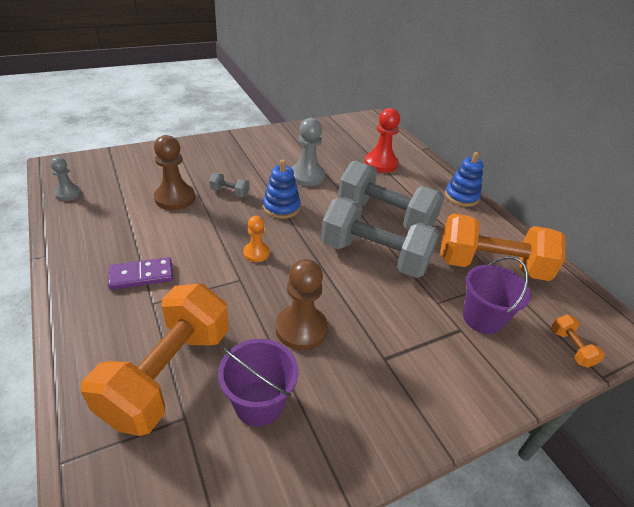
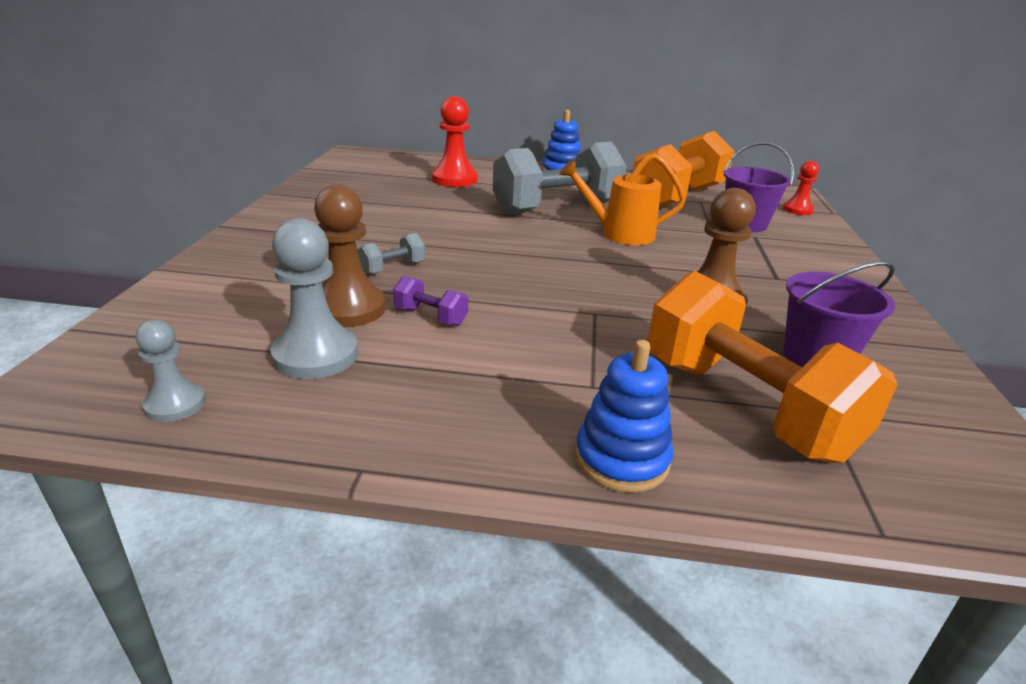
camera: 55 degrees left, 10 degrees down
purple domino [108,257,173,290] -> none
orange pawn [243,216,270,262] -> none
blue stacking toy [263,159,300,219] -> blue stacking toy moved to [575,340,674,493]
grey pawn [291,118,325,186] -> grey pawn moved to [271,218,358,379]
grey dumbbell [321,197,440,278] -> orange watering can [559,153,686,245]
orange dumbbell [551,314,605,368] -> red pawn [783,161,819,215]
none -> purple dumbbell [393,276,468,326]

